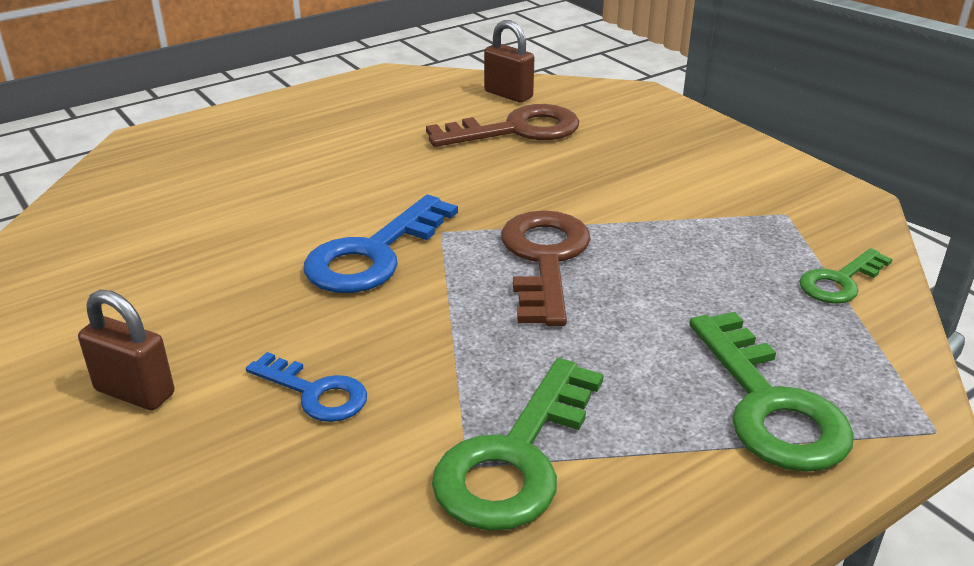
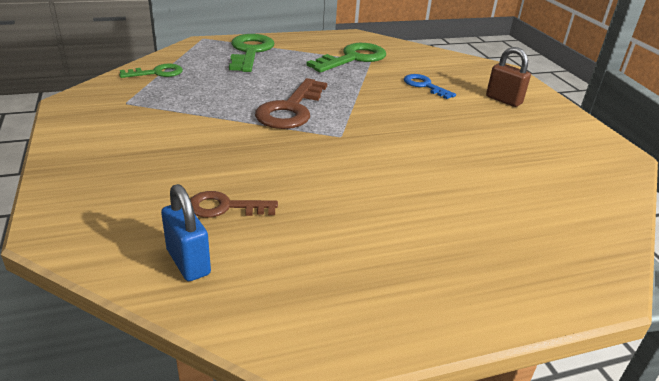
camera: 165 degrees left, 0 degrees up
blue key [304,195,458,293] -> none
brown key [426,104,579,147] -> brown key [190,191,278,218], size x0.59
brown padlock [484,20,534,102] -> blue padlock [161,184,211,281]

